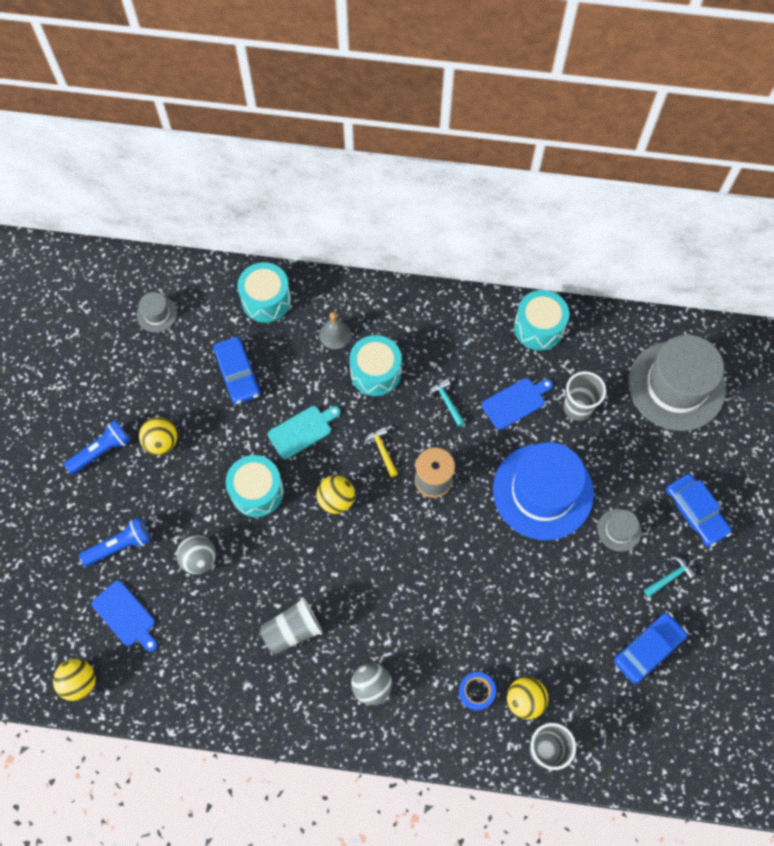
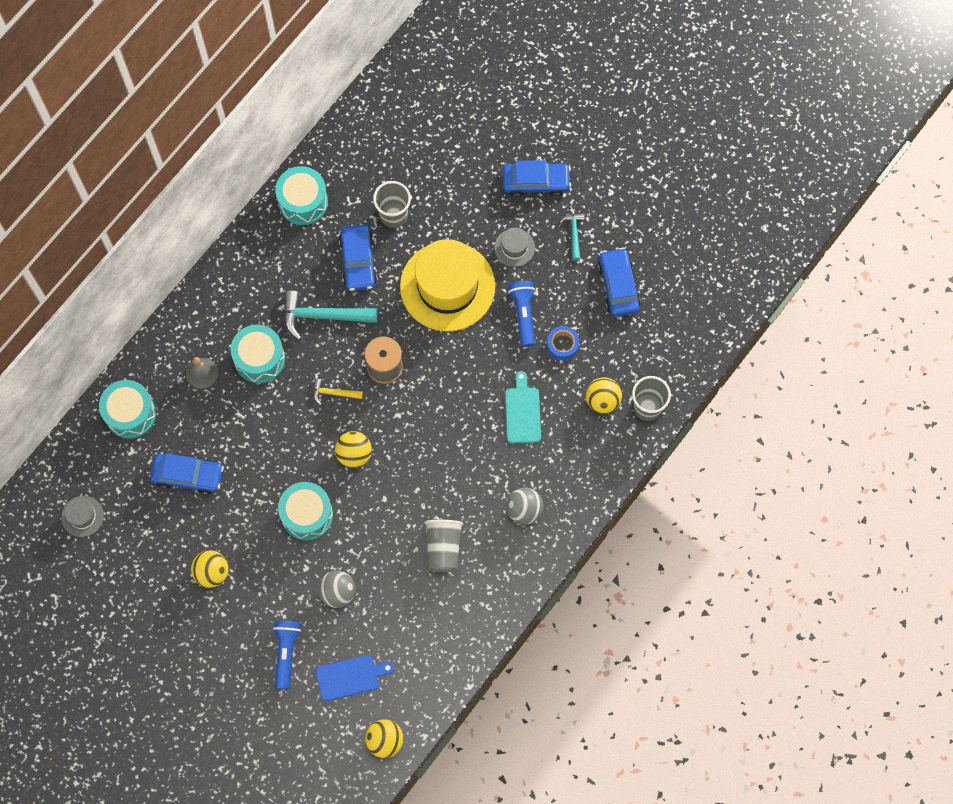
camera: 60 degrees left, 5 degrees up
blue flashlight [64,420,131,474] -> blue flashlight moved to [508,281,535,347]
turquoise cutting board [268,406,341,459] -> turquoise cutting board moved to [505,371,541,444]
turquoise hammer [428,379,465,427] -> turquoise hammer [284,290,378,340], size x1.91
blue tape [459,672,496,711] -> blue tape moved to [547,326,579,360]
blue cutting board [482,378,553,430] -> blue car [339,224,377,291]
blue hat [493,442,594,540] -> yellow hat [400,239,495,332]
grey hat [628,335,726,431] -> none

